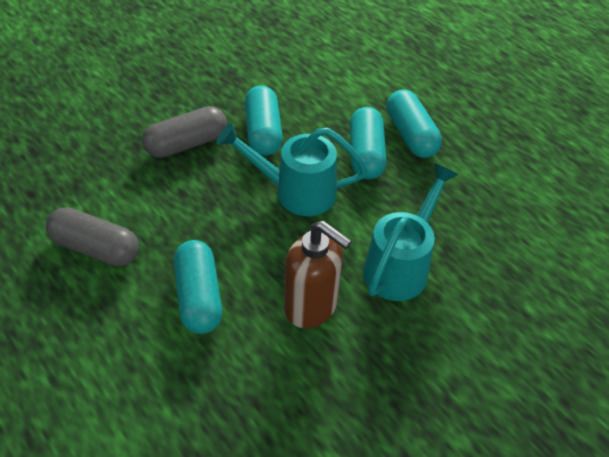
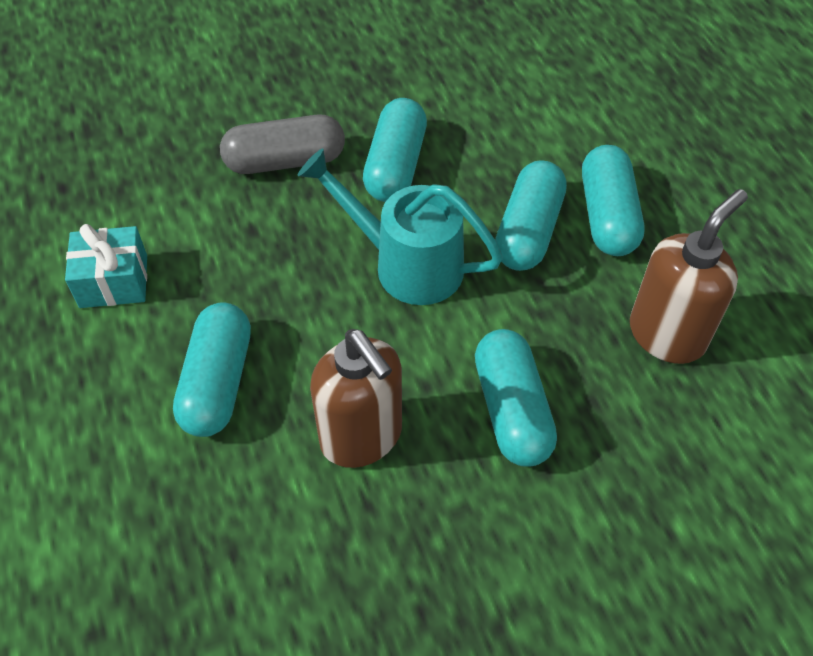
camera: 20 degrees right, 5 degrees up
grey capsule [46,207,139,267] -> turquoise gift [65,224,147,308]
turquoise watering can [363,163,458,301] -> turquoise capsule [475,329,557,467]
none -> brown soap dispenser [630,189,748,364]

